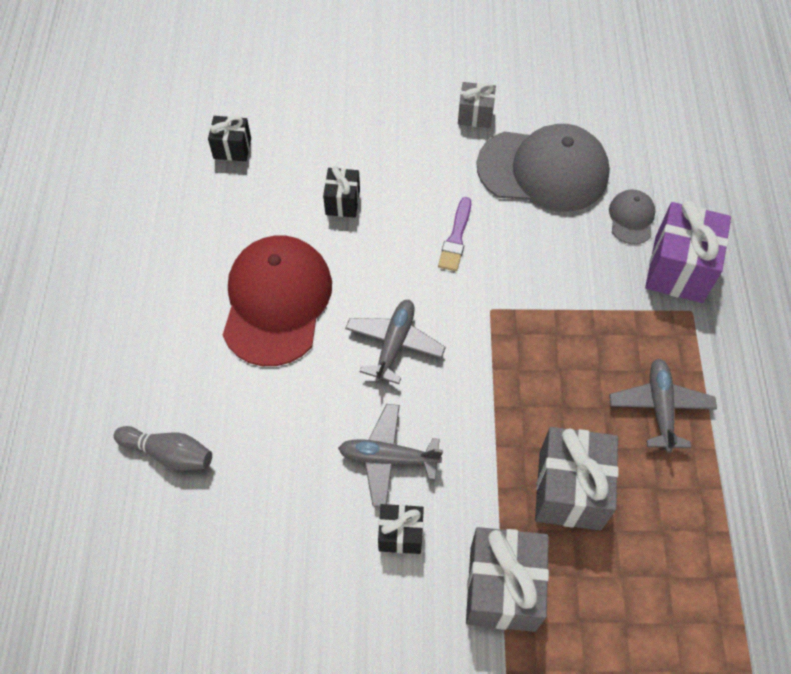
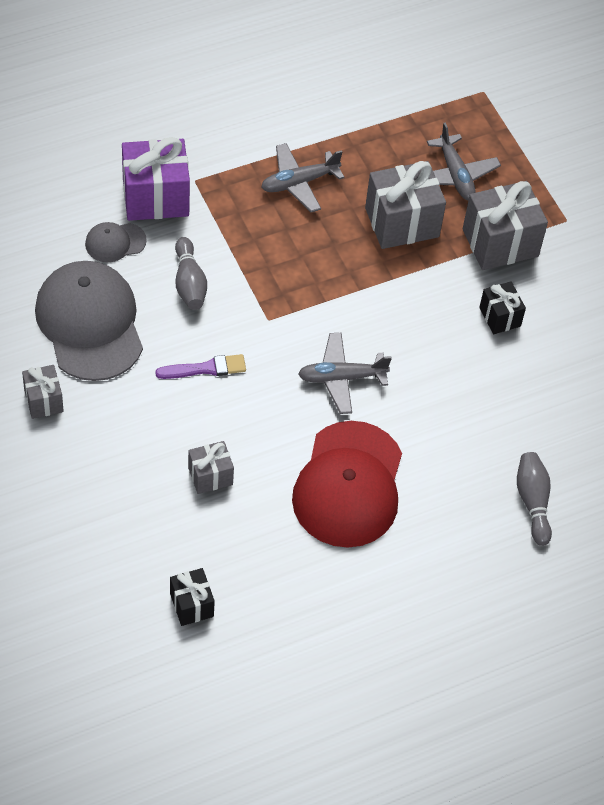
camera: 120 degrees left, 5 degrees down
red cap [223,236,332,366] -> red cap turned 60 degrees counterclockwise [292,421,402,547]
black gift [323,166,360,218] -> grey gift [188,441,234,494]
grey plane [338,404,443,507] -> grey plane moved to [427,122,501,200]
none -> grey bowling pin [175,237,207,310]

